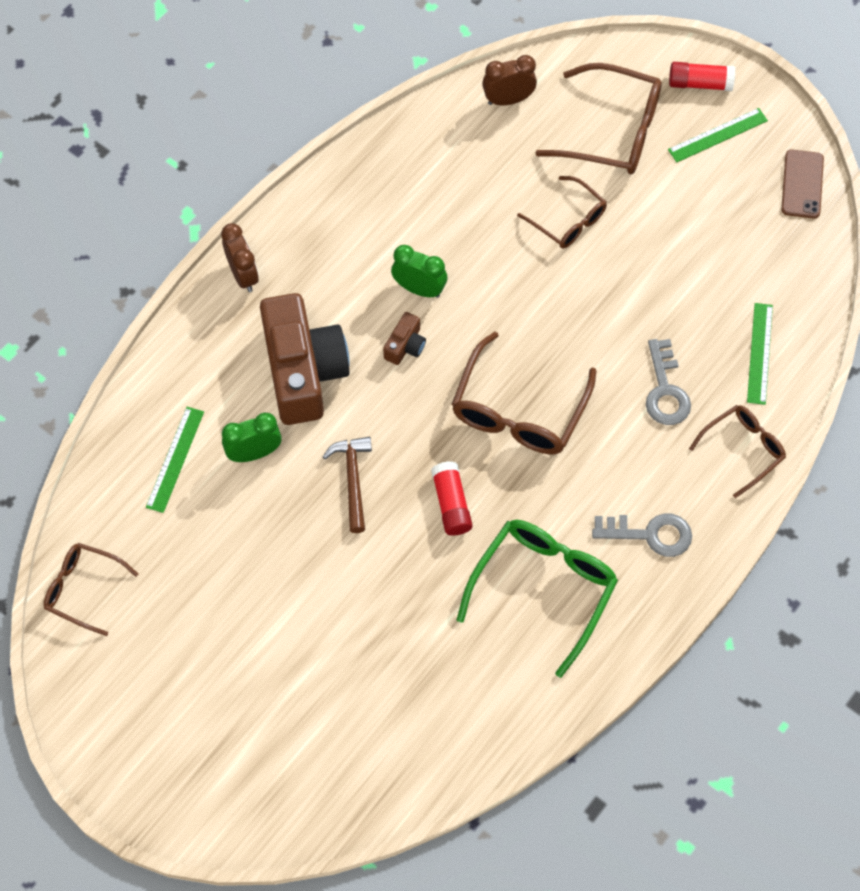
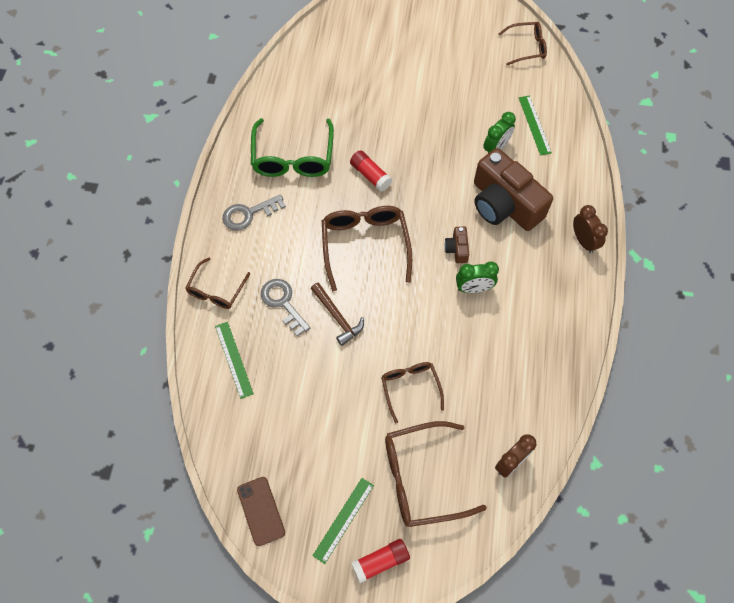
camera: 150 degrees right, 0 degrees up
brown clock [221,223,259,292] -> brown clock turned 150 degrees counterclockwise [573,205,608,254]
brown hammer [323,437,372,533] -> brown hammer moved to [311,283,364,346]
brown glasses [517,176,607,249] -> brown glasses turned 60 degrees clockwise [381,362,444,423]

